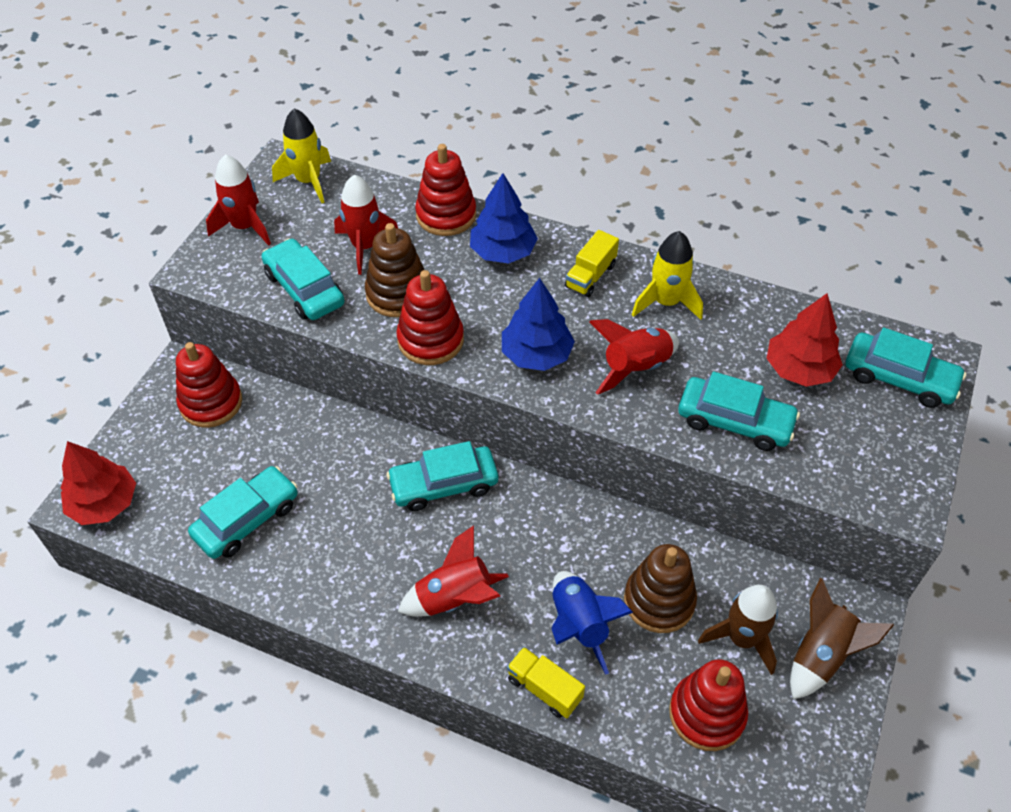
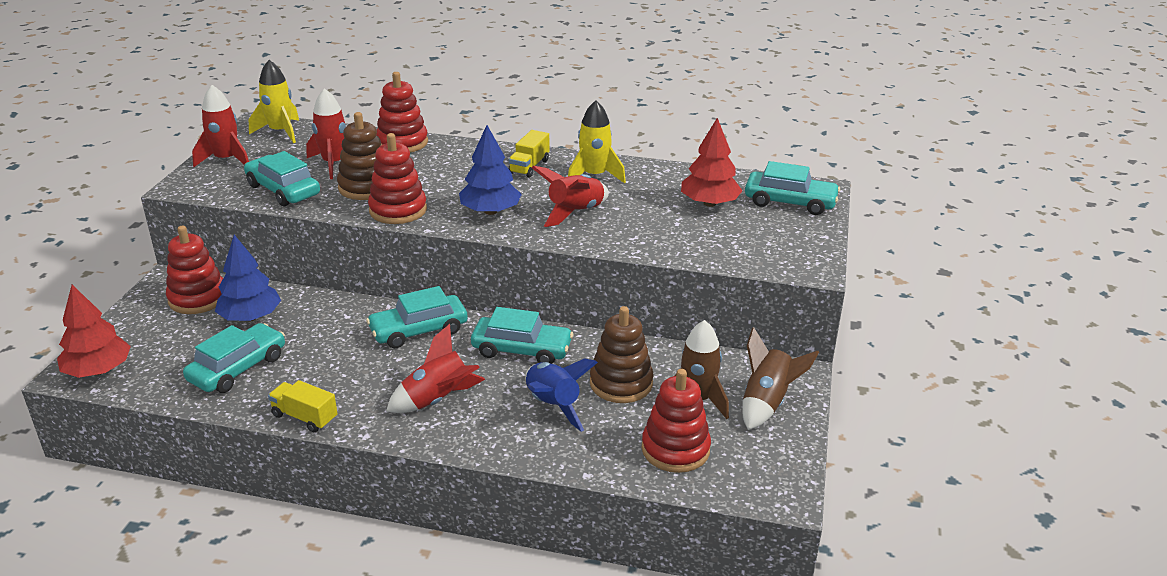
camera: 10 degrees left, 20 degrees down
blue tree [470,173,538,263] -> blue tree moved to [215,235,281,321]
yellow truck [507,647,585,718] -> yellow truck moved to [268,380,338,432]
turquoise car [678,371,800,451] -> turquoise car moved to [471,307,573,364]

